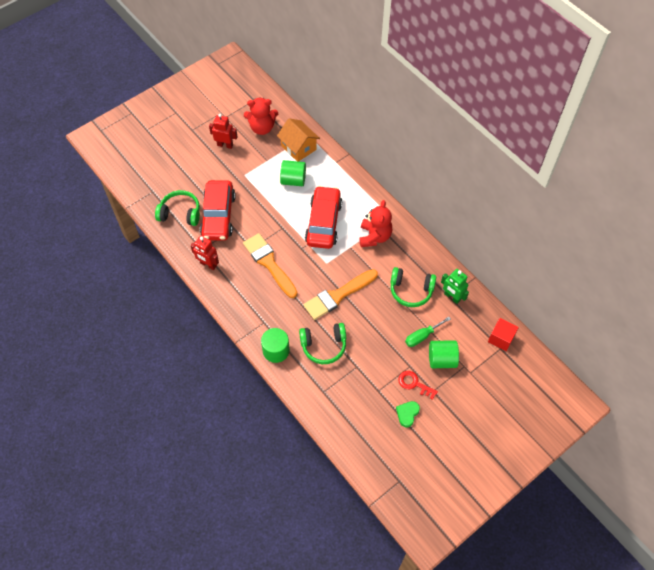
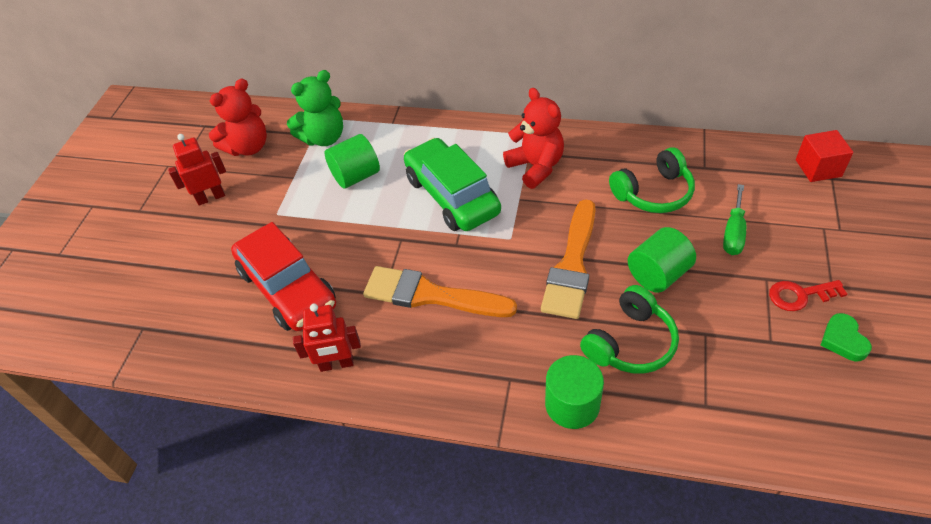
camera: 35 degrees left, 10 degrees down
green headphones [155,190,200,226] -> none
orange house [277,118,320,162] -> green teddy bear [287,70,343,146]
red car [305,186,342,249] -> green car [404,138,501,231]
green cylinder [429,340,459,368] -> green cylinder moved to [628,227,696,293]
green robot [441,269,469,304] -> none

